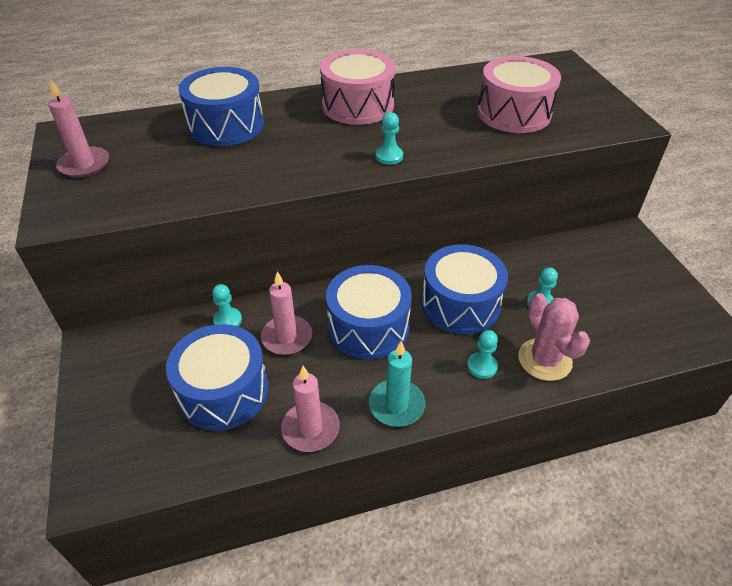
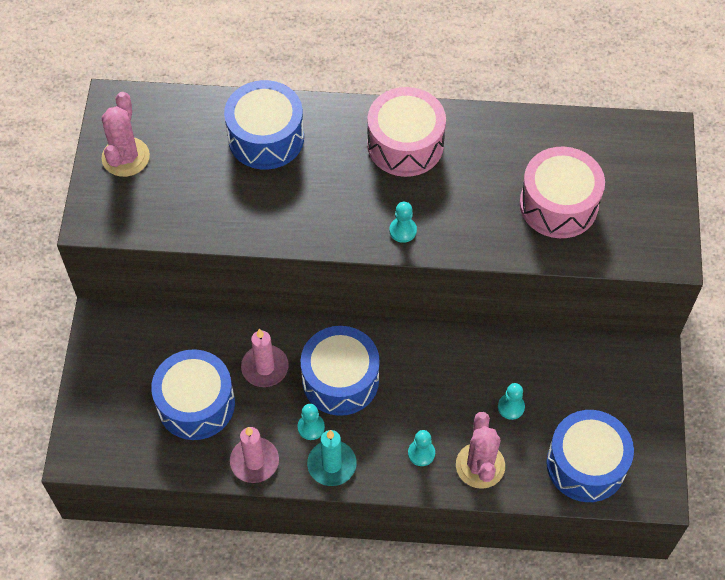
camera: 20 degrees right, 15 degrees up
pink candle [48,79,109,178] -> pink cactus [101,92,150,177]
turquoise pawn [212,284,242,327] -> turquoise pawn moved to [298,404,325,440]
blue drum [422,244,508,335] -> blue drum moved to [546,410,634,502]

